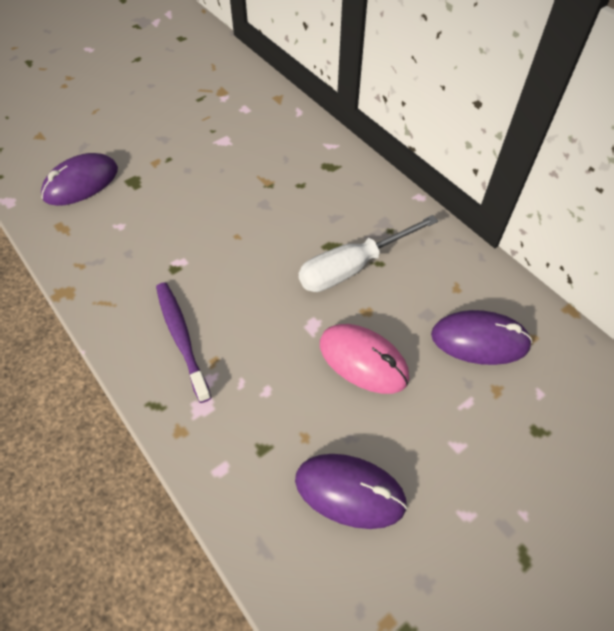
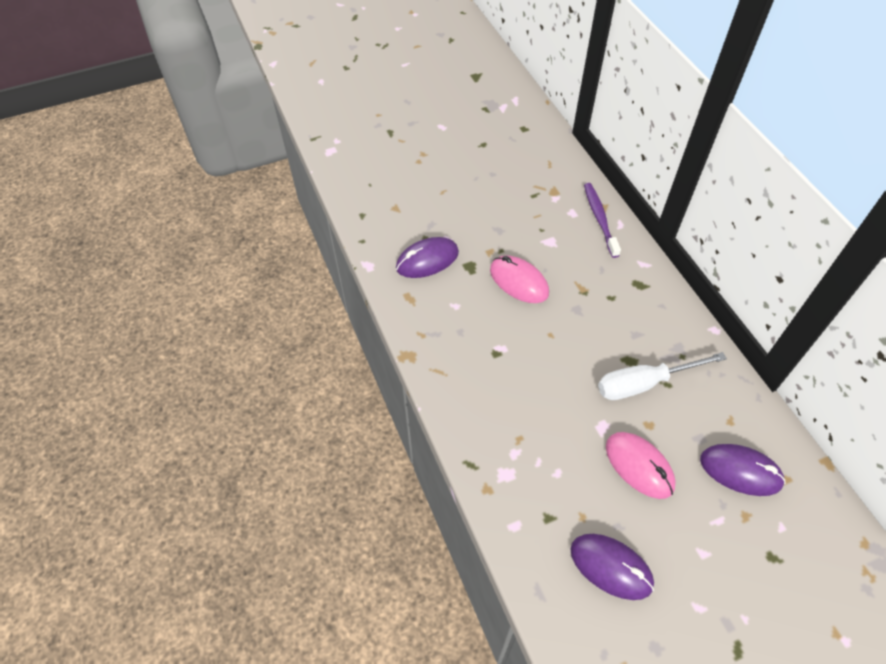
camera: 15 degrees right, 0 degrees up
purple toothbrush [156,282,212,403] -> purple toothbrush moved to [584,183,621,258]
none -> pink mouse [490,255,549,303]

